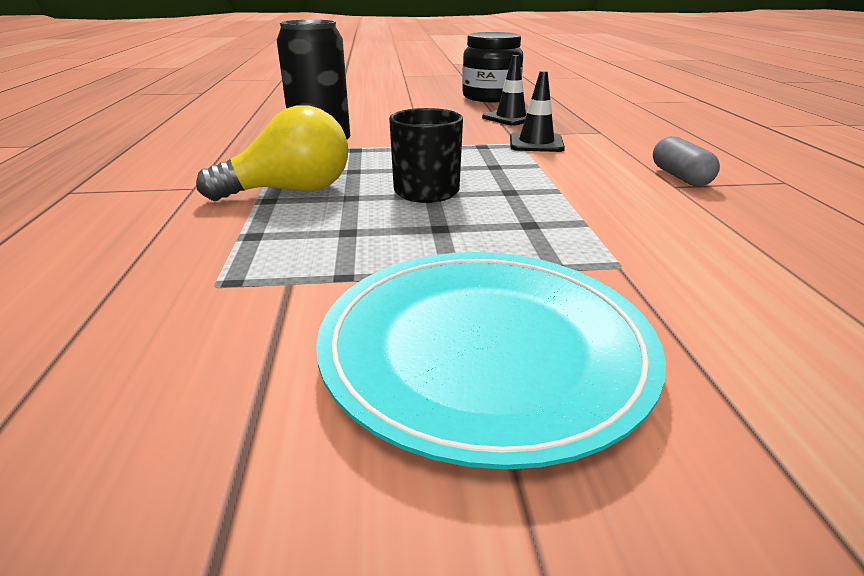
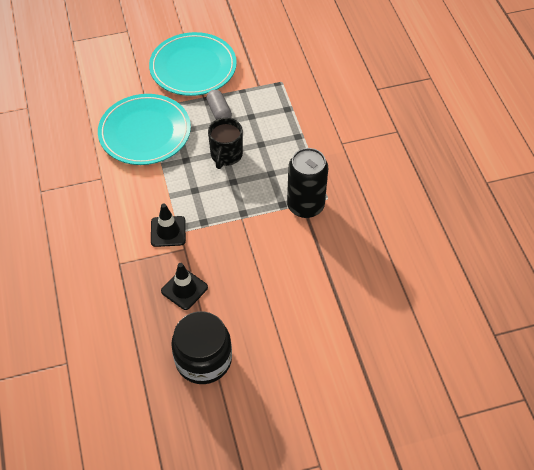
camera: 170 degrees right, 25 degrees up
yellow light bulb [196,105,348,201] -> none
grey capsule [653,136,720,187] -> grey capsule moved to [206,90,232,120]
none -> turquoise plate [98,94,191,165]

